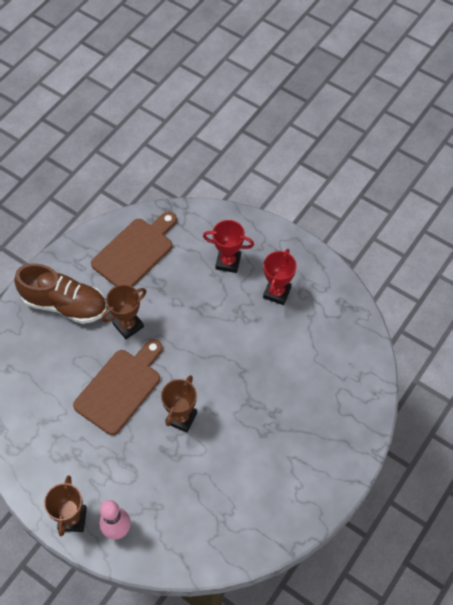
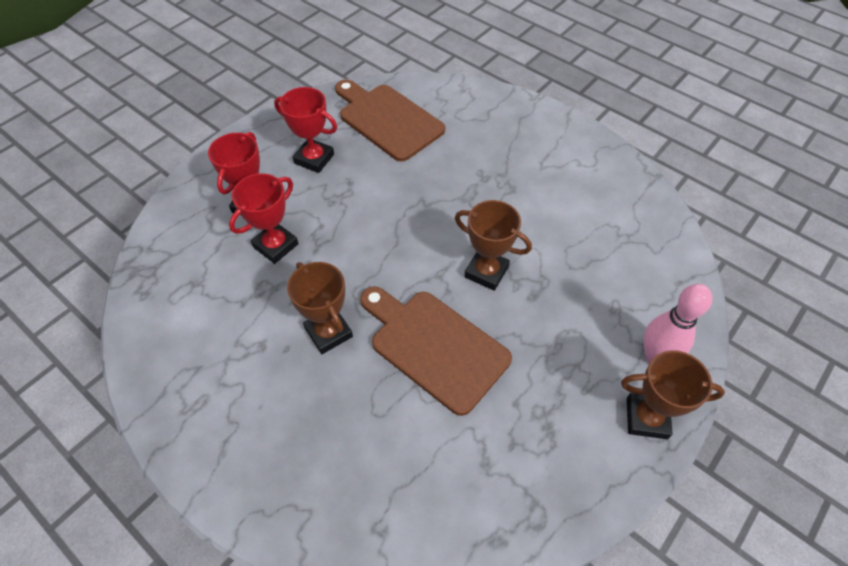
camera: 85 degrees left, 5 degrees down
brown shoe [14,263,107,324] -> none
brown cutting board [91,211,177,287] -> brown cutting board moved to [335,79,445,162]
none -> red trophy [229,173,299,264]

